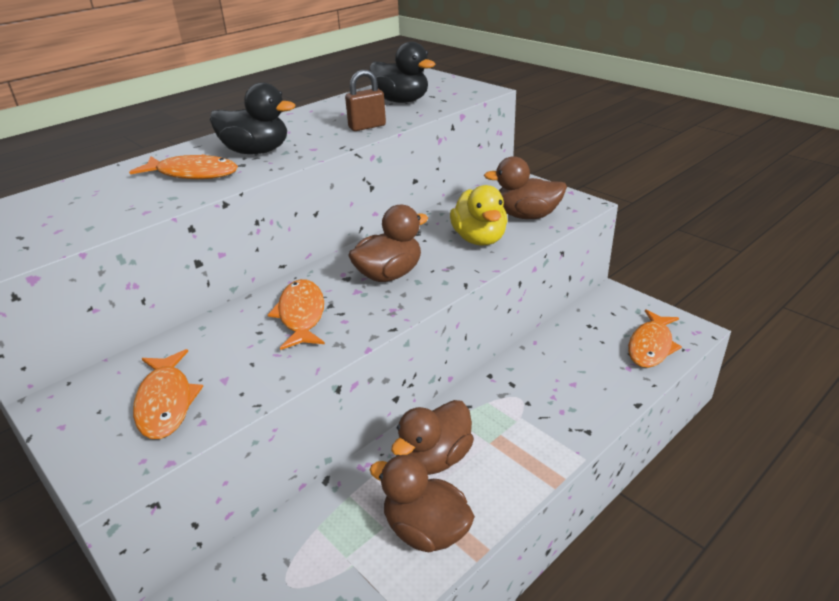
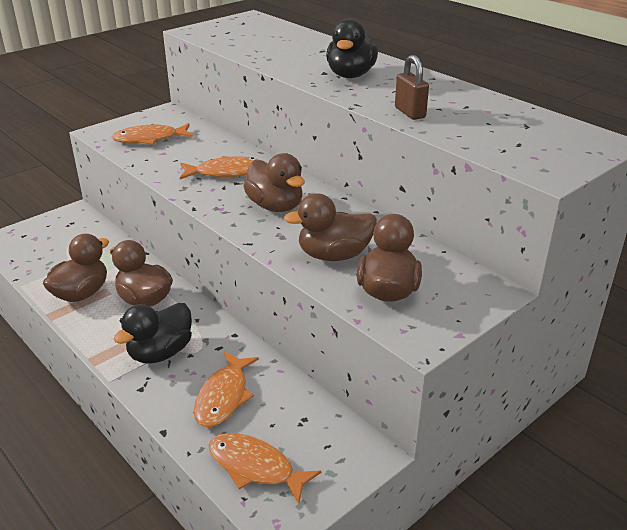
camera: 90 degrees right, 0 degrees up
orange fish [129,154,238,179] -> orange fish moved to [194,351,259,427]
black duck [369,41,435,103] -> black duck moved to [113,303,192,364]
yellow duck [450,185,507,246] -> brown duck [284,193,377,261]

